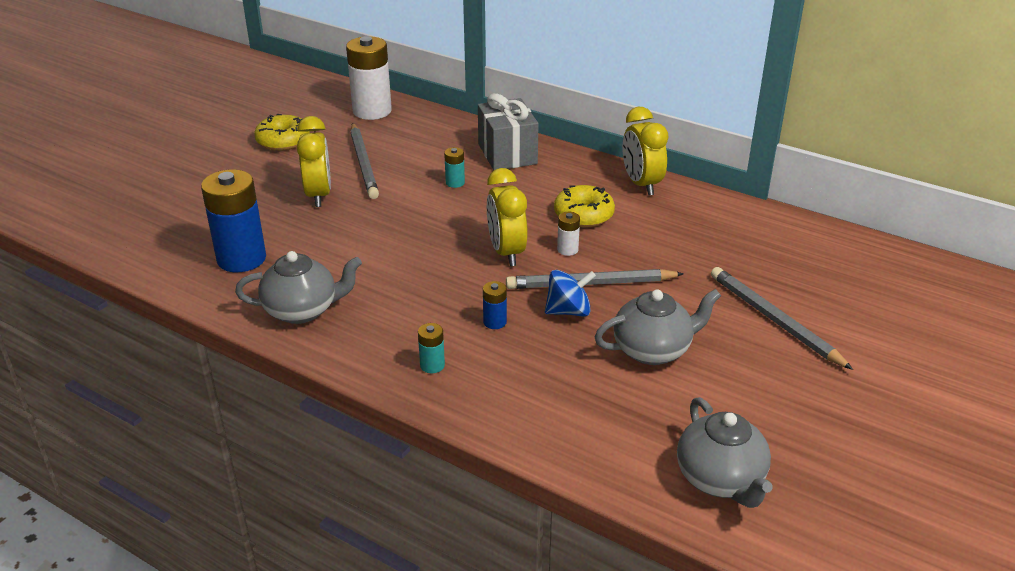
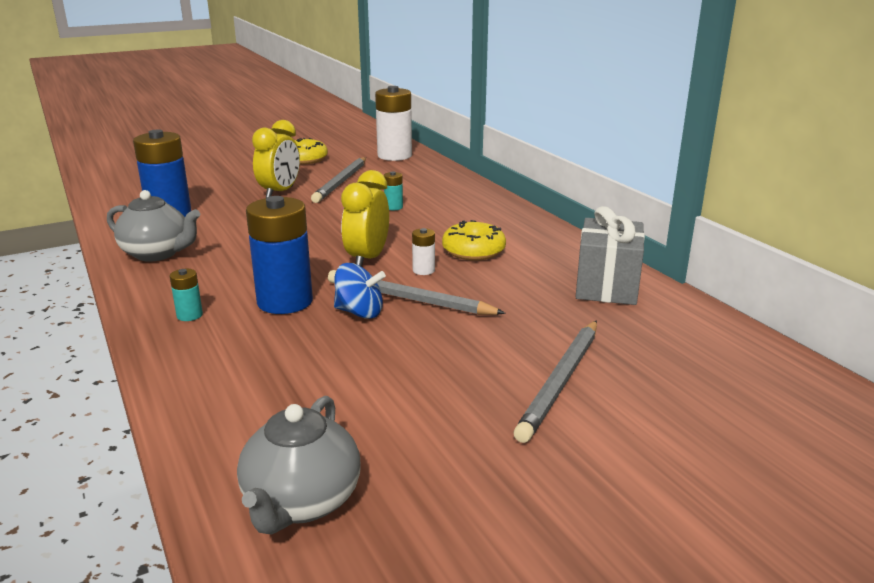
camera: 30 degrees right, 10 degrees down
grey gift [478,93,539,170] -> grey gift moved to [576,206,645,305]
blue battery [483,281,507,329] -> blue battery [246,196,313,314], size x2.26
grey teapot [595,289,721,365] -> none
yellow clock [622,107,669,196] -> none
grey pencil [711,267,853,370] -> grey pencil turned 150 degrees counterclockwise [514,320,597,443]

